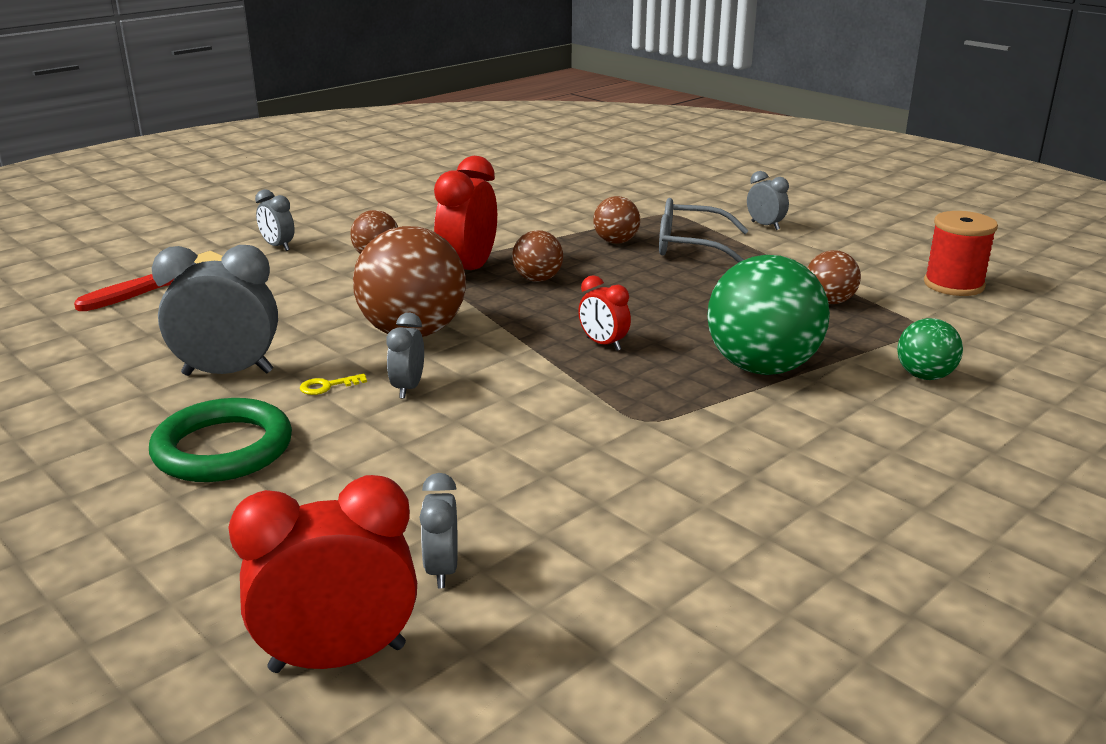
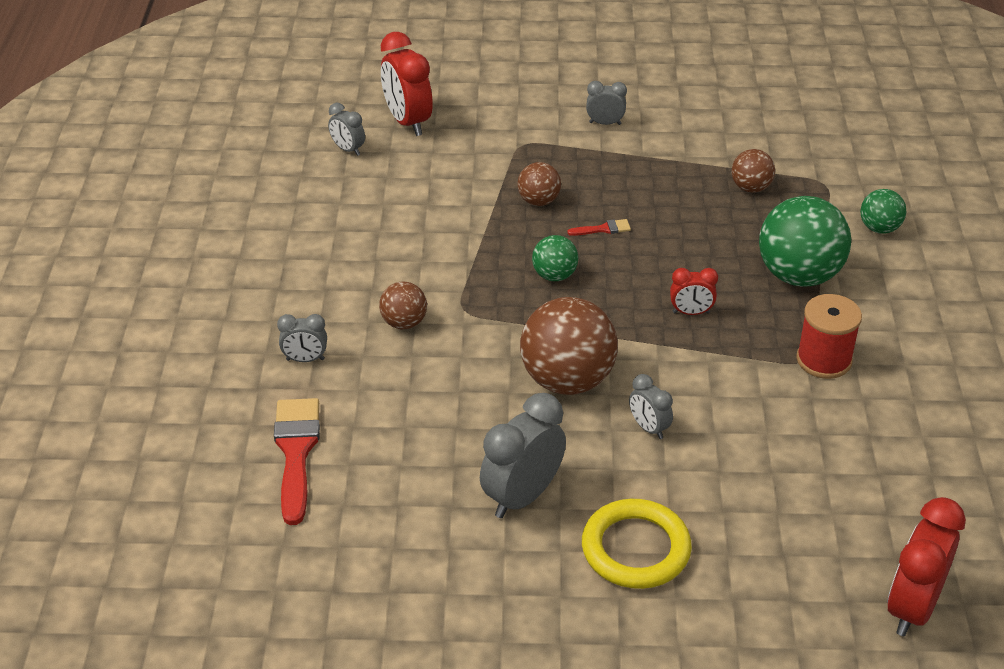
camera: 45 degrees left, 15 degrees up
green ring [149,398,292,482] -> yellow ring [582,499,692,589]
yellow key [300,374,367,395] -> none
grey clock [419,473,458,588] -> grey clock moved to [328,103,365,156]
red clock [434,156,497,270] -> red clock moved to [381,32,433,136]
brown ball [512,230,563,282] -> green ball [532,235,578,281]
grey glasses [659,198,749,263] -> none
red spool [924,211,998,296] -> red spool moved to [796,294,862,379]
none -> red brush [567,219,631,236]

